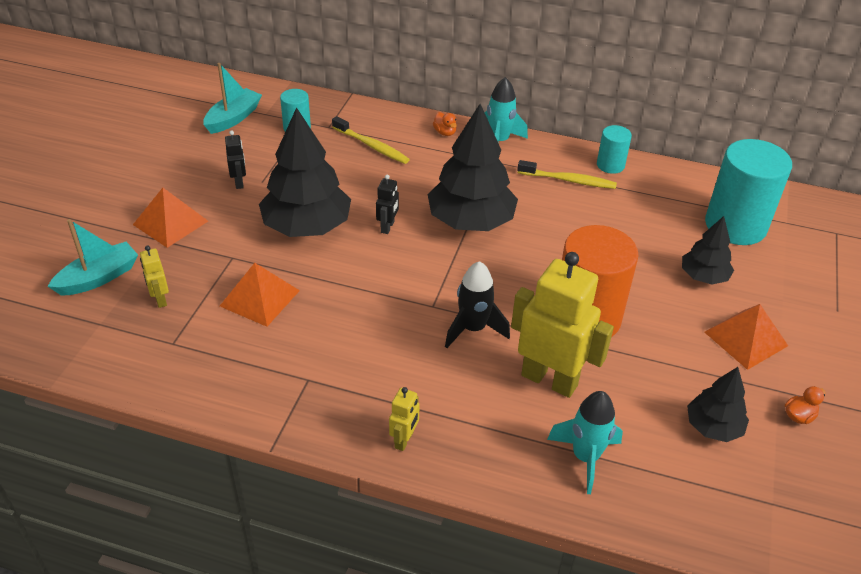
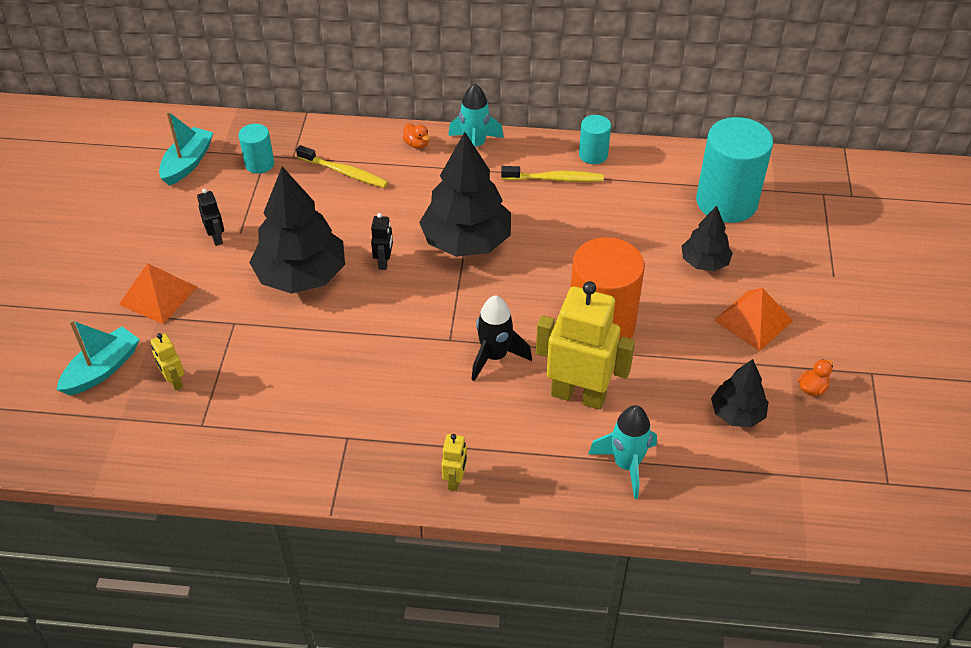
camera: 10 degrees left, 5 degrees up
orange pyramid [220,263,300,327] -> none

